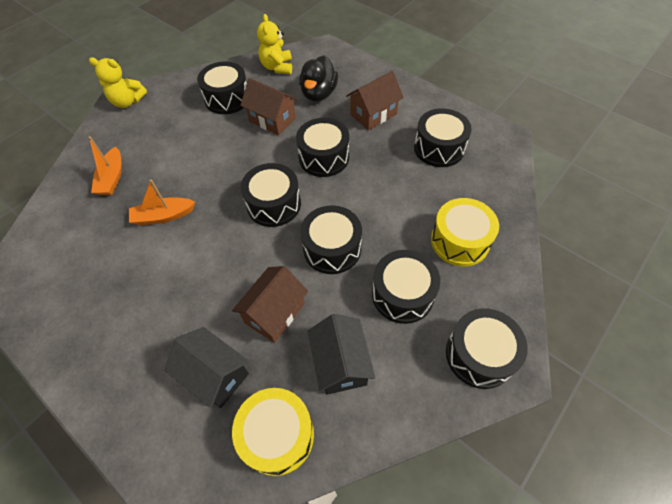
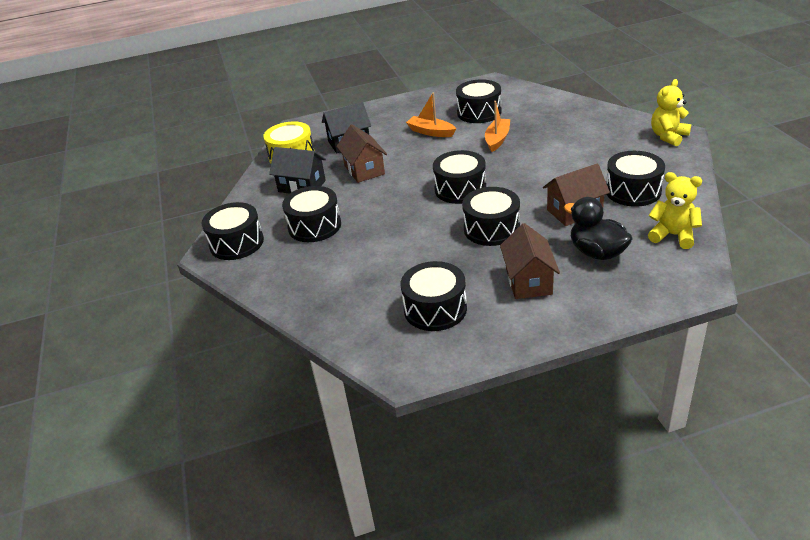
camera: 125 degrees right, 20 degrees down
orange boat [88,136,122,195] -> orange boat moved to [406,92,456,137]
black drum [300,206,362,274] -> black drum moved to [456,79,502,123]
yellow drum [431,198,499,266] -> none

